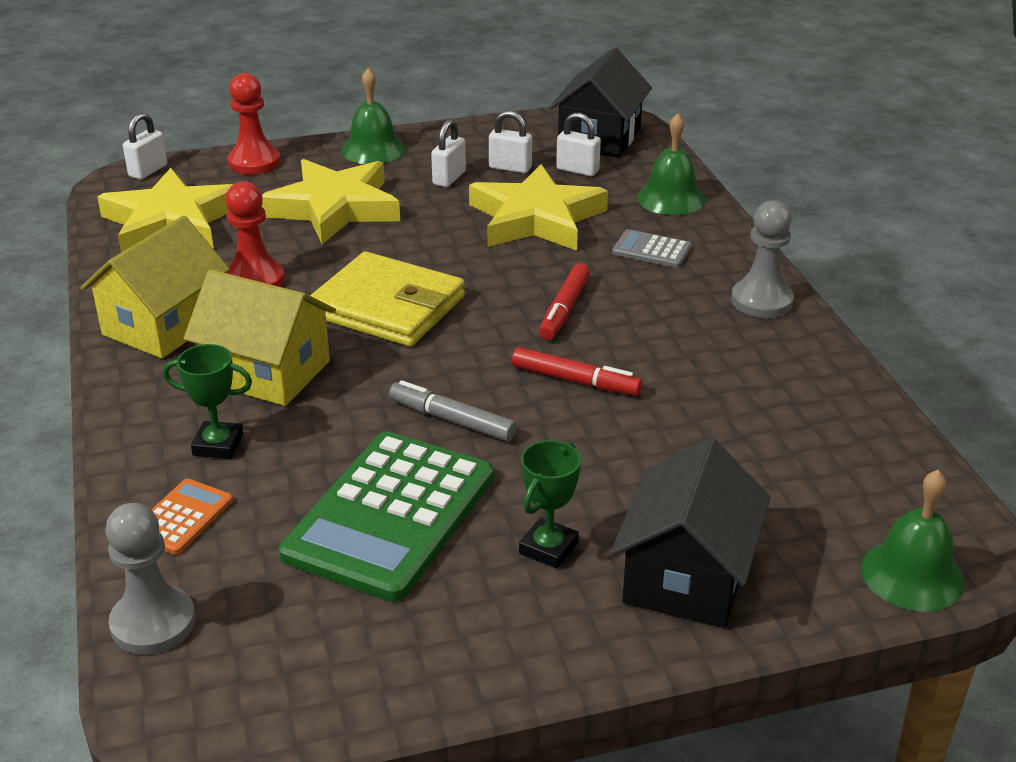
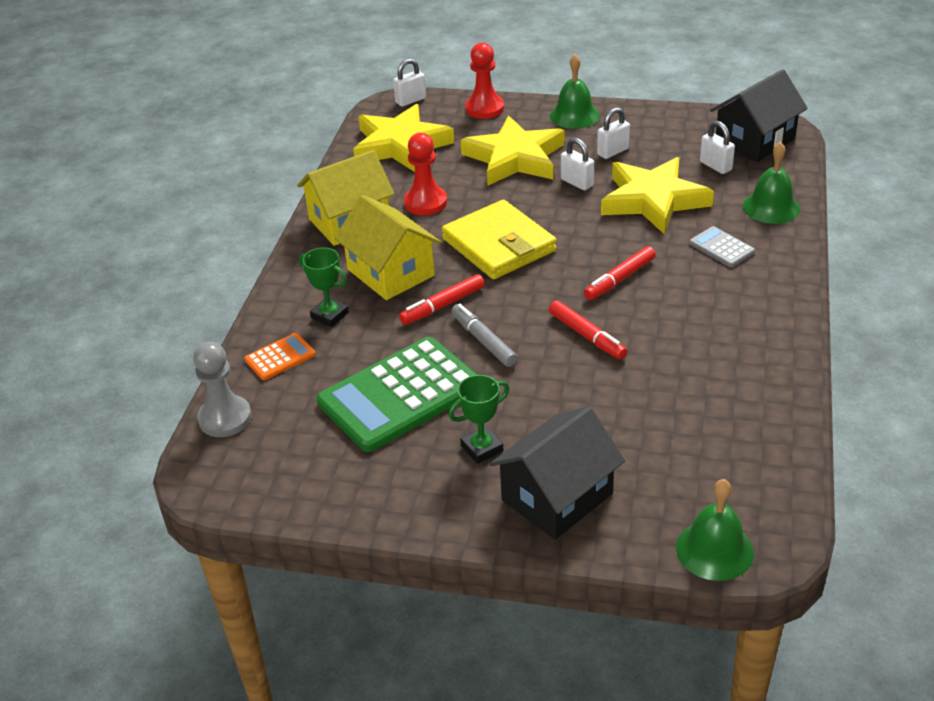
camera: 30 degrees right, 5 degrees up
white padlock [489,110,532,173] -> white padlock moved to [561,137,594,190]
grey pawn [731,200,794,318] -> none
none -> red marker [399,274,485,325]

